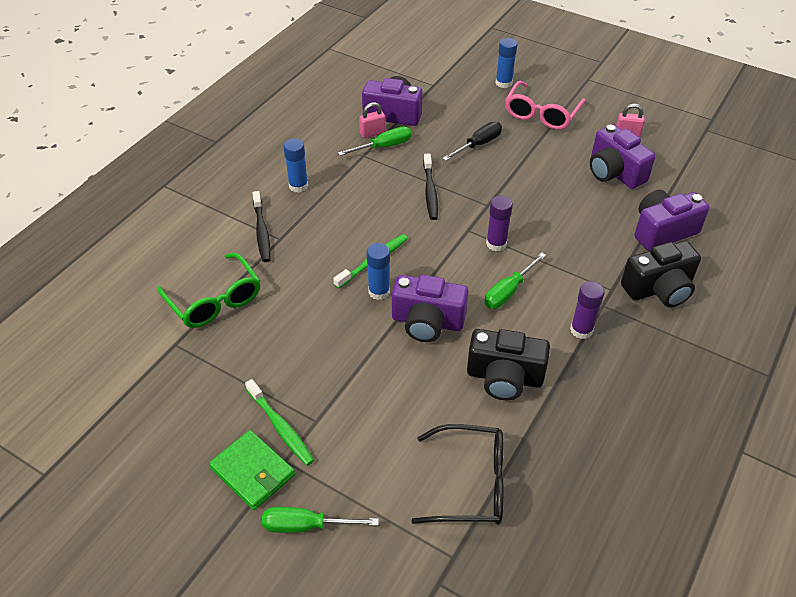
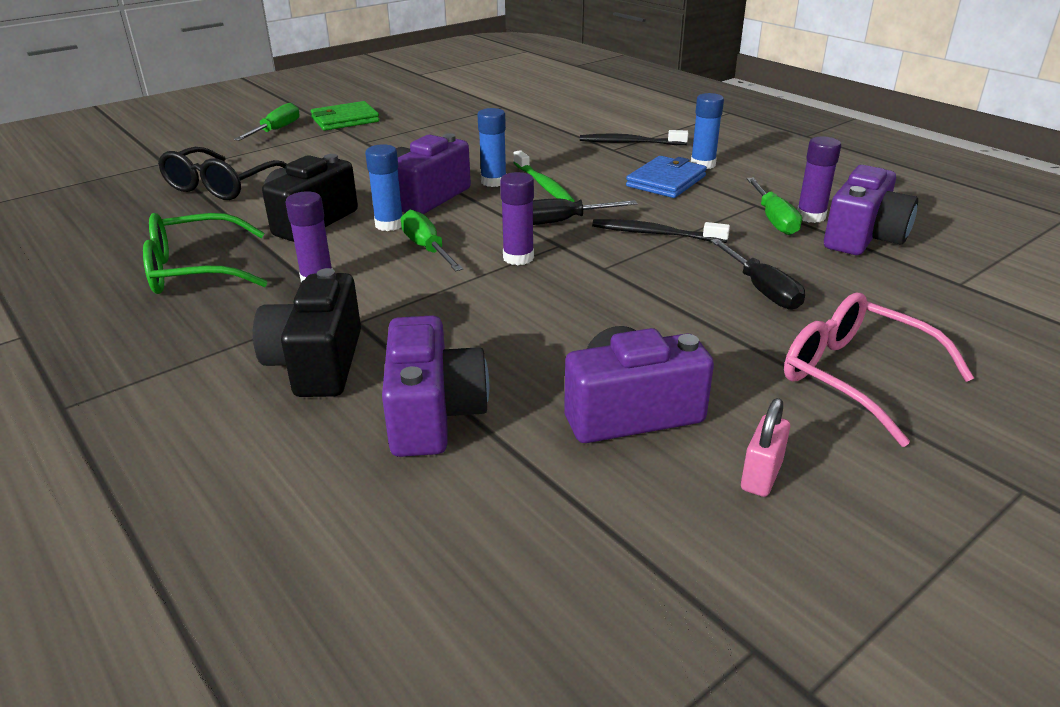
camera: 110 degrees right, 15 degrees down
green glasses [157,253,260,328] -> green glasses moved to [143,213,268,294]
green toothbrush [245,379,314,466] -> none
pink padlock [359,102,386,138] -> purple glue stick [797,137,841,223]
blue glue stick [496,38,517,88] -> blue glue stick moved to [365,144,403,231]
none -> black screwdriver [533,199,637,225]
none -> blue wallet [626,156,707,198]

